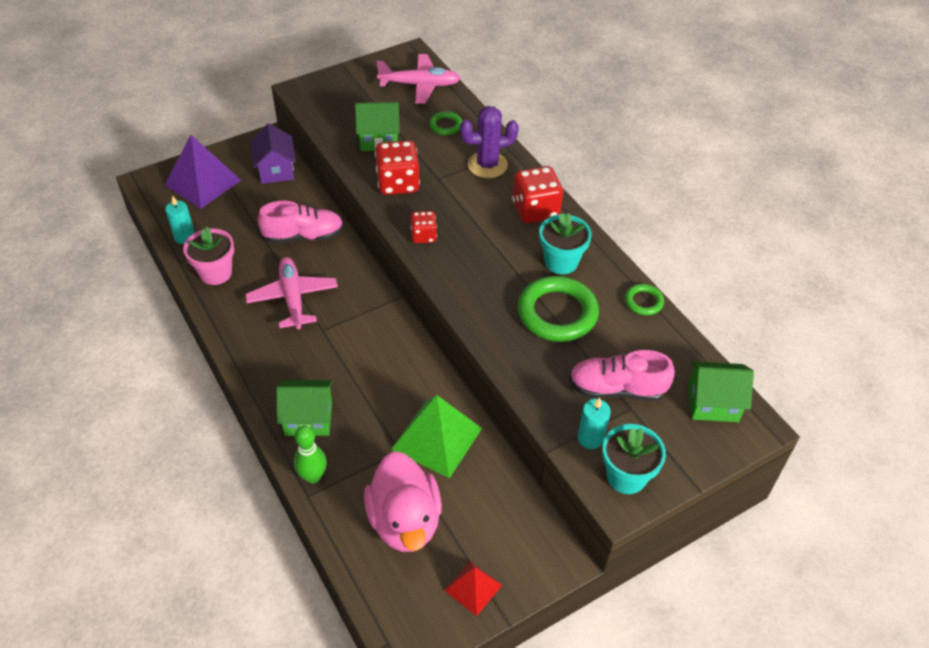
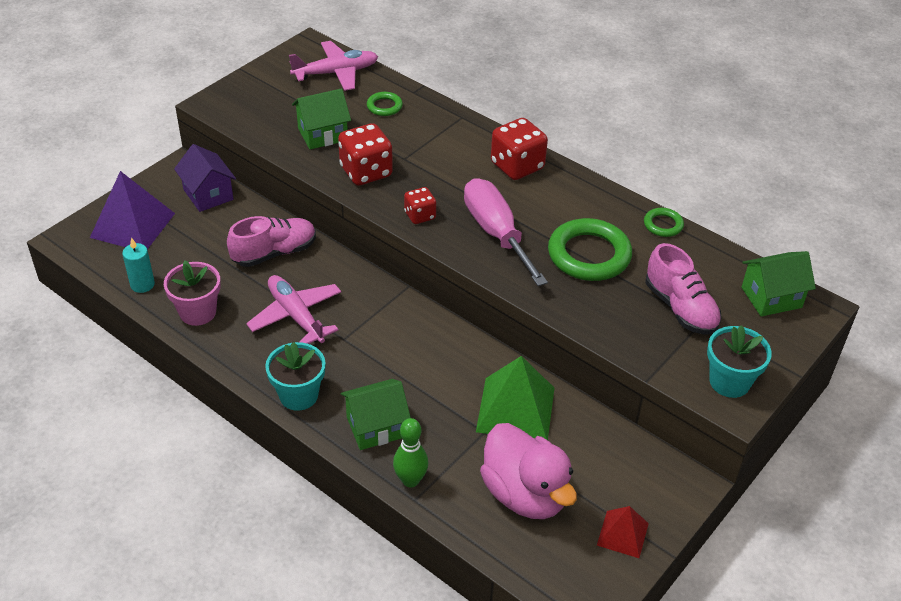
camera: 20 degrees left, 5 degrees down
purple cactus [460,106,519,178] -> none
turquoise flower pot [539,213,592,274] -> turquoise flower pot moved to [265,342,325,411]
pink shoe [569,350,675,401] -> pink shoe turned 105 degrees counterclockwise [646,243,722,335]
turquoise candle [577,398,611,449] -> none
none -> pink screwdriver [464,178,548,286]

